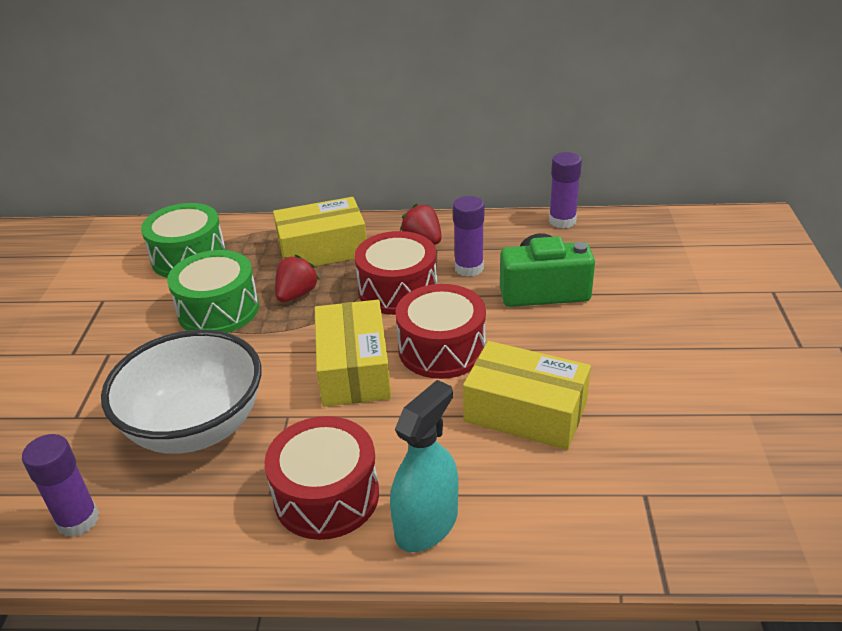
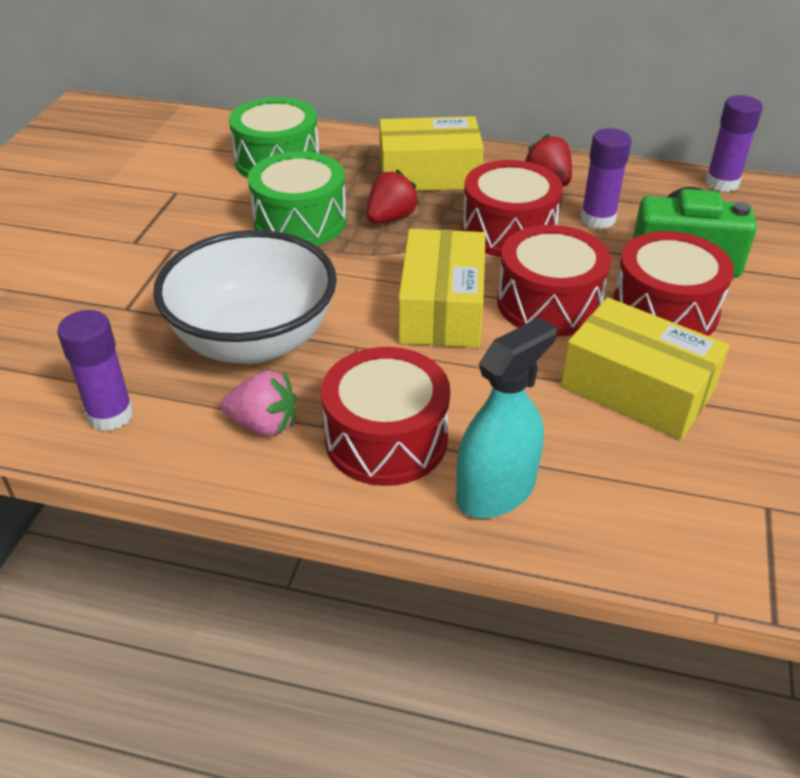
camera: 10 degrees right, 5 degrees up
none -> pink strawberry [221,371,296,436]
none -> red drum [613,231,734,336]

